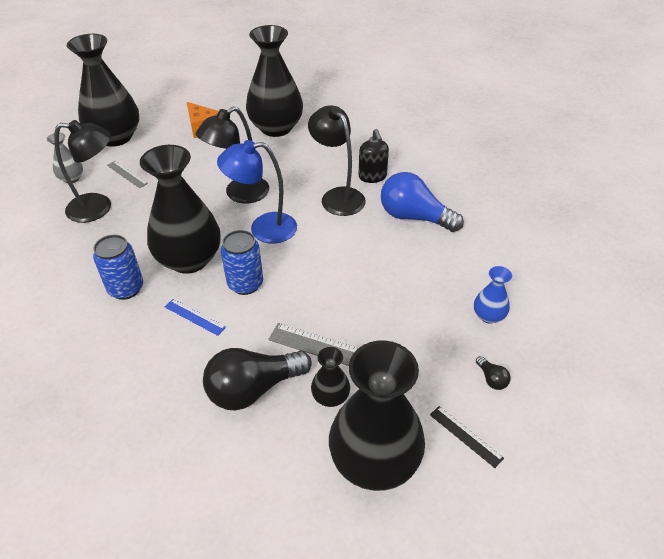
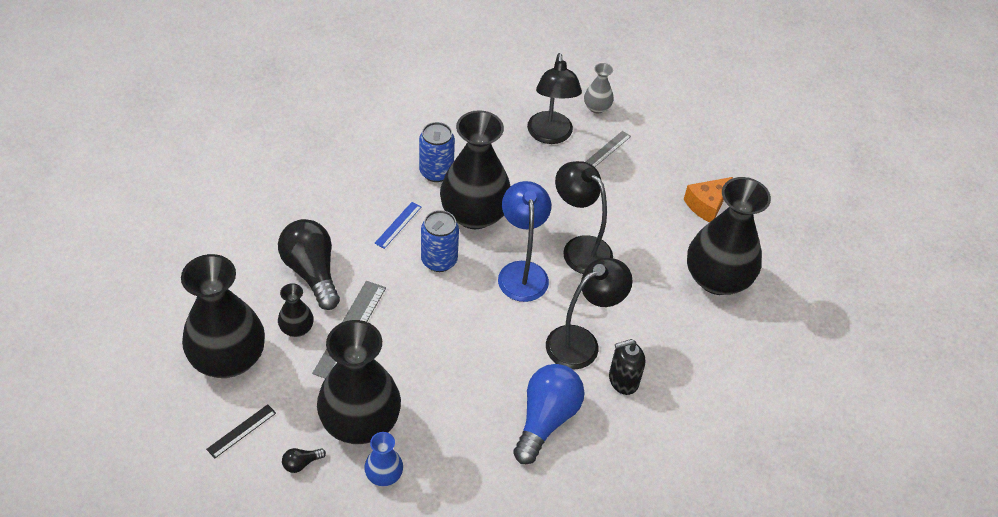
camera: 85 degrees right, 5 degrees up
black vase [67,34,139,147] -> black vase moved to [317,320,401,444]

